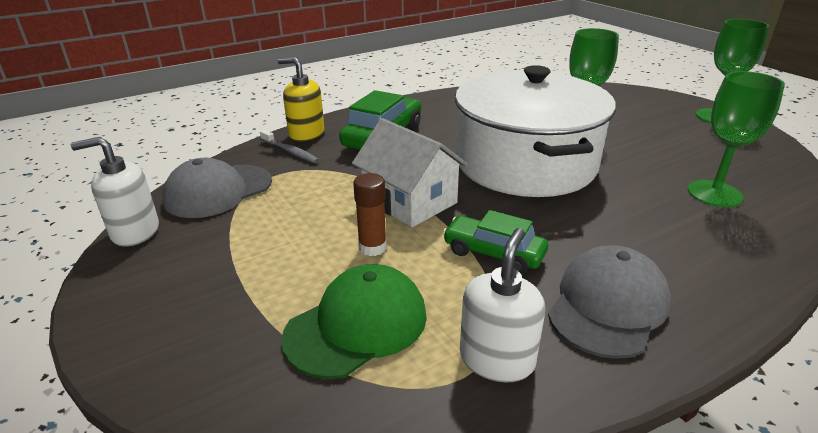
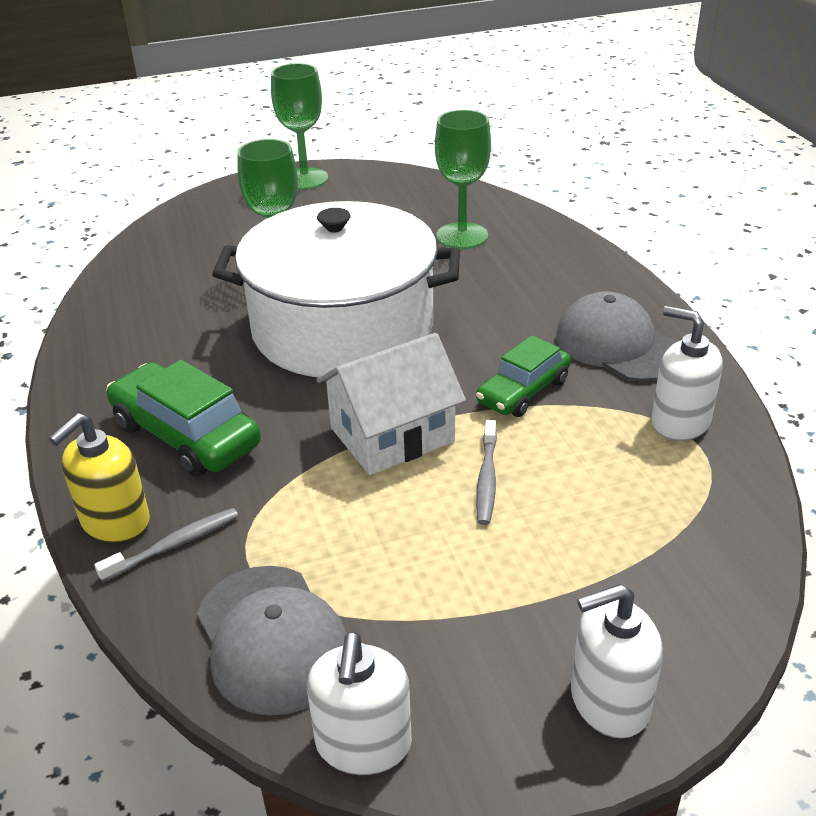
camera: 75 degrees left, 5 degrees up
green cap [281,264,427,379] -> none
brown glue stick [353,173,387,256] -> grey toothbrush [476,420,497,525]
none -> white soap dispenser [571,584,663,739]

